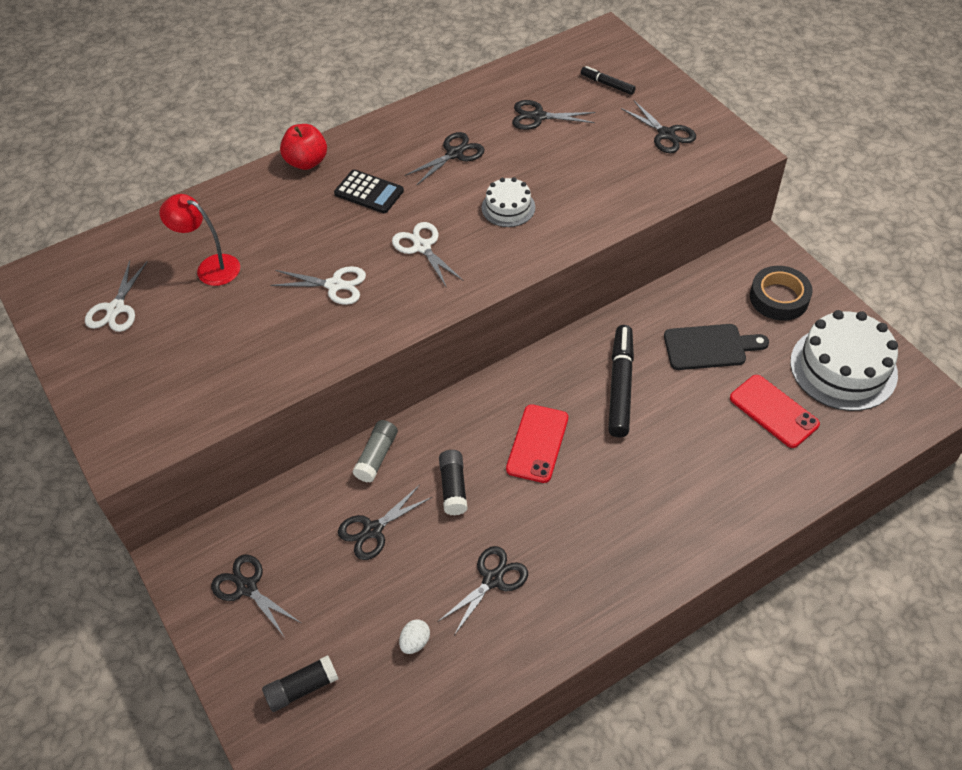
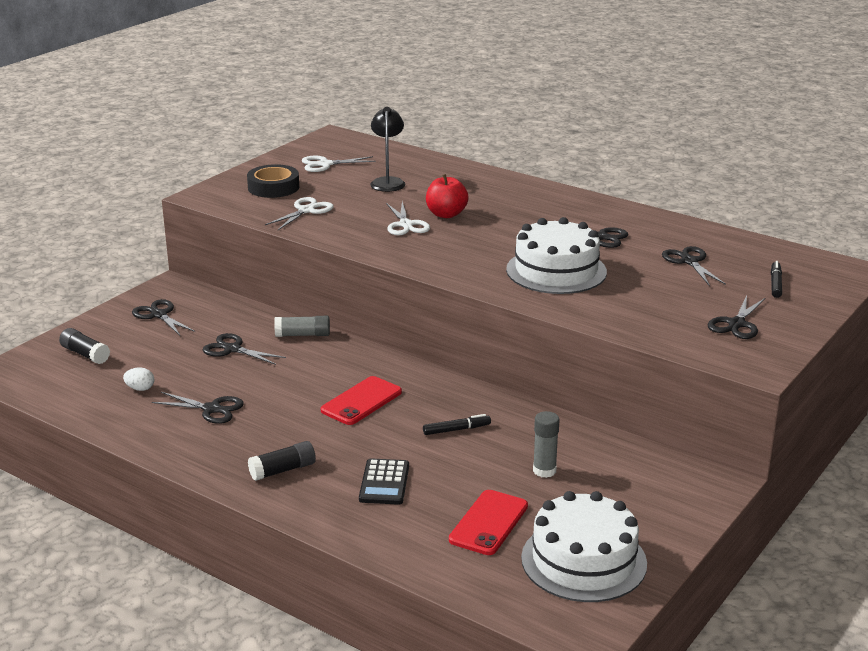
camera: 65 degrees right, 25 degrees down
red lamp [160,194,240,286] -> black lamp [370,107,405,192]
black scissors [211,555,301,638] -> black scissors turned 60 degrees counterclockwise [132,299,195,336]
red apple [280,124,327,170] -> red apple moved to [426,174,469,218]
black calculator [334,170,404,213] -> black calculator moved to [359,458,409,505]
white scissors [392,222,463,288] -> white scissors moved to [265,197,334,230]
black glue stick [439,450,468,516] -> black glue stick moved to [248,441,316,481]
white cake [482,177,535,227] -> white cake [506,217,607,294], size x1.91
red phone [506,404,568,483] -> red phone turned 45 degrees counterclockwise [321,376,402,425]
black marker [608,325,634,437] -> black marker [423,414,491,435], size x0.52
black cutting board [664,324,769,370] -> grey glue stick [533,411,560,478]
black tape [750,266,813,321] -> black tape moved to [247,164,299,198]

